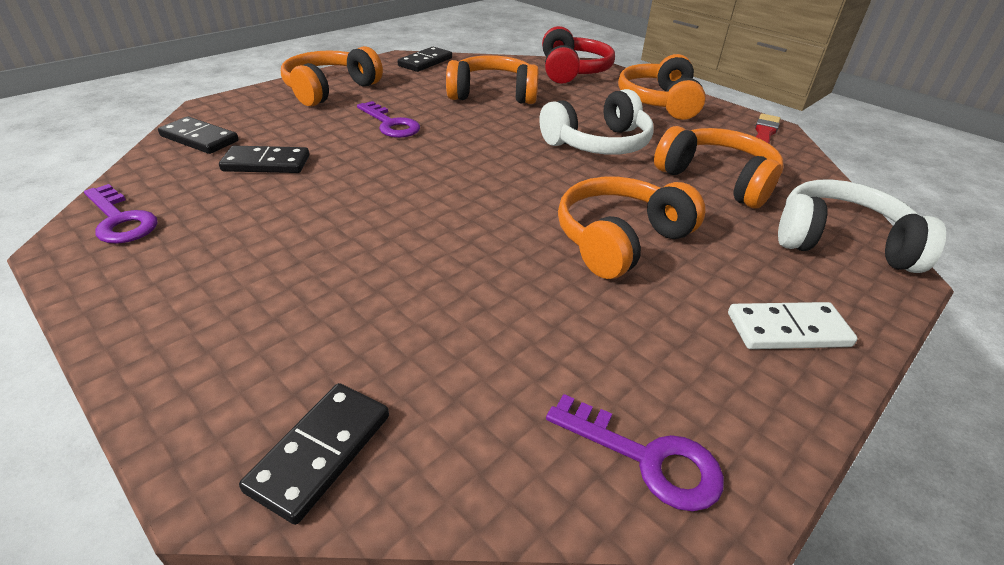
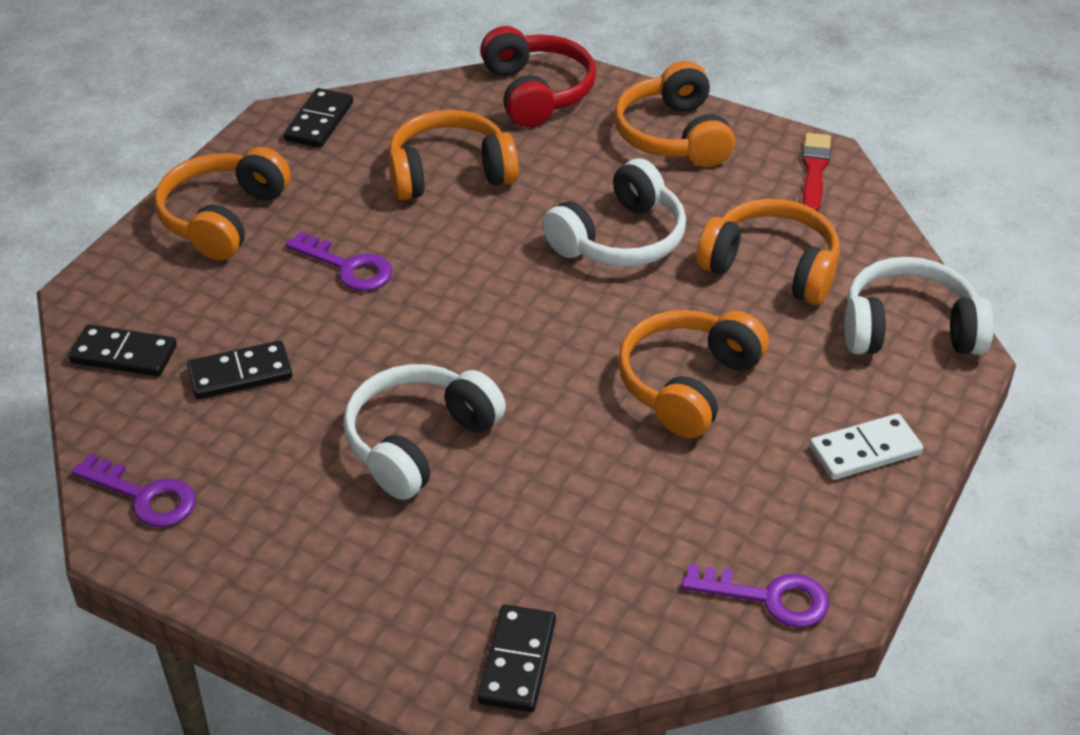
camera: 15 degrees left, 5 degrees up
none -> white headphones [343,364,506,500]

